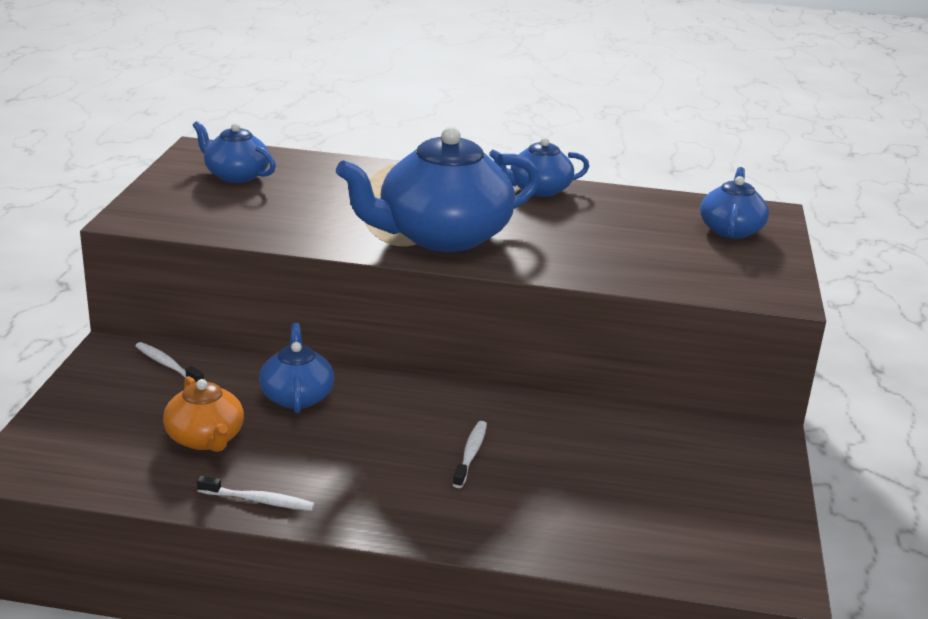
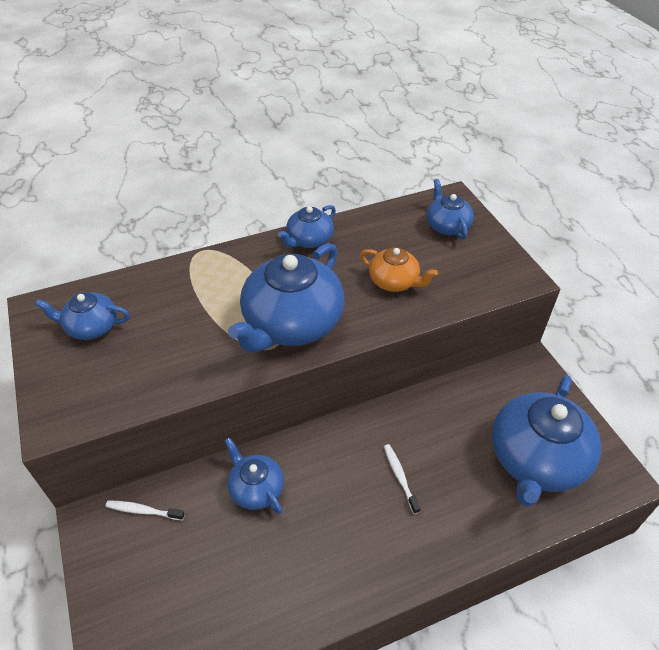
camera: 30 degrees left, 20 degrees up
orange teapot [163,376,244,452] -> orange teapot moved to [360,247,438,292]
white toothbrush [197,476,315,511] -> none
none -> blue teapot [492,375,602,507]

